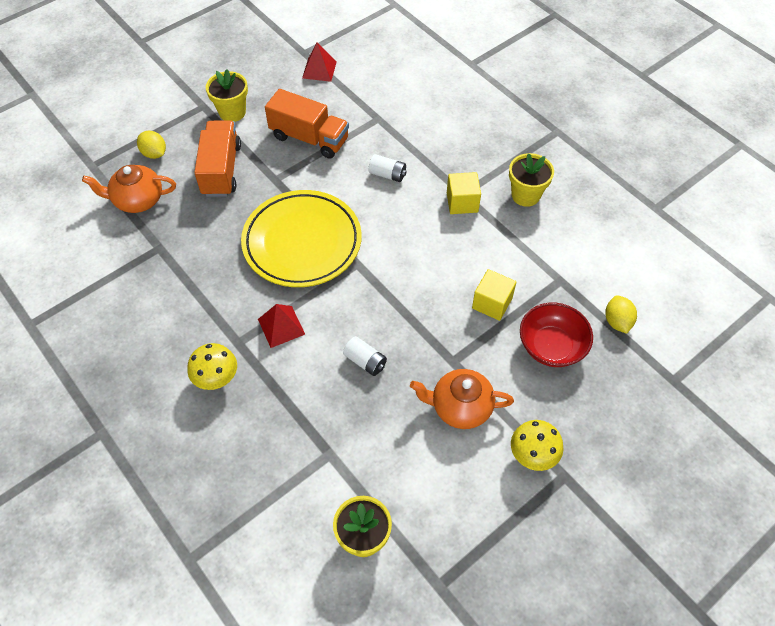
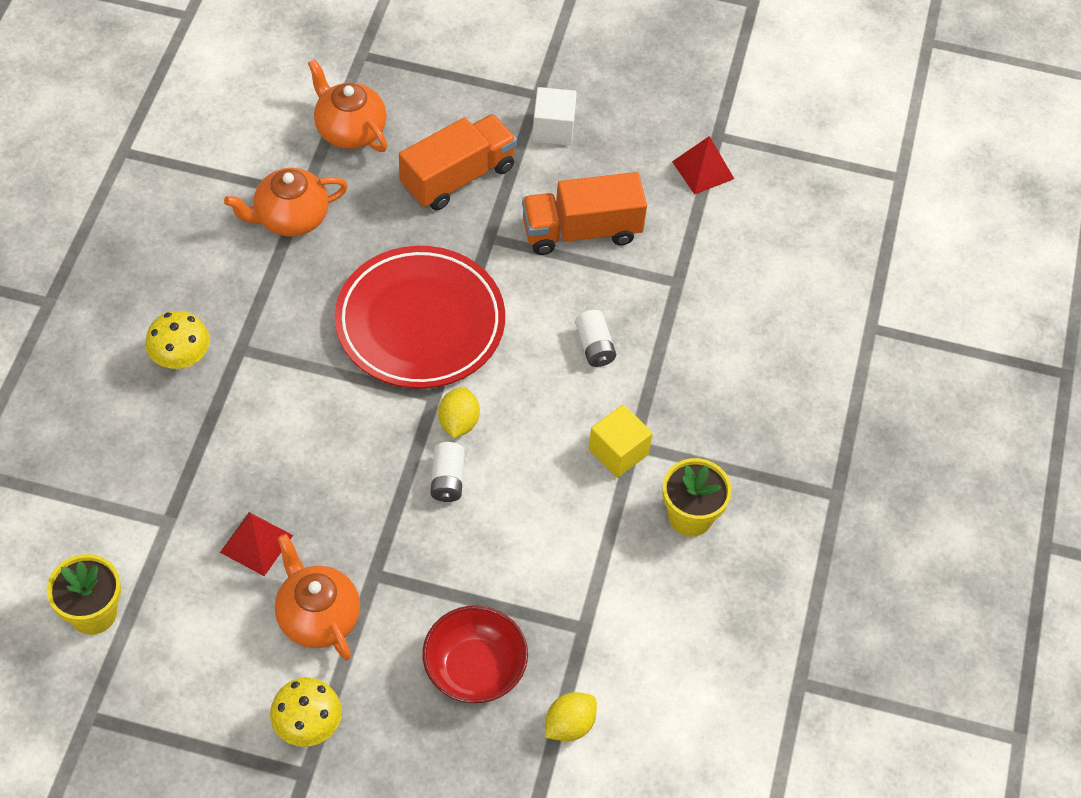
camera: 50 degrees right, 0 degrees up
yellow lemon [137,131,166,159] -> yellow lemon moved to [438,387,480,439]
yellow flower pot [206,69,248,122] -> white cube [532,87,577,146]
yellow plate [241,190,362,287] -> red plate [335,246,505,389]
red pyramid [258,304,305,348] -> red pyramid moved to [220,512,293,576]
orange truck [265,89,349,159] -> orange truck turned 90 degrees clockwise [522,172,647,255]
white battery [343,336,387,376] -> white battery moved to [431,442,465,502]
yellow cube [472,269,516,321] -> none
none -> orange teapot [224,168,348,237]

